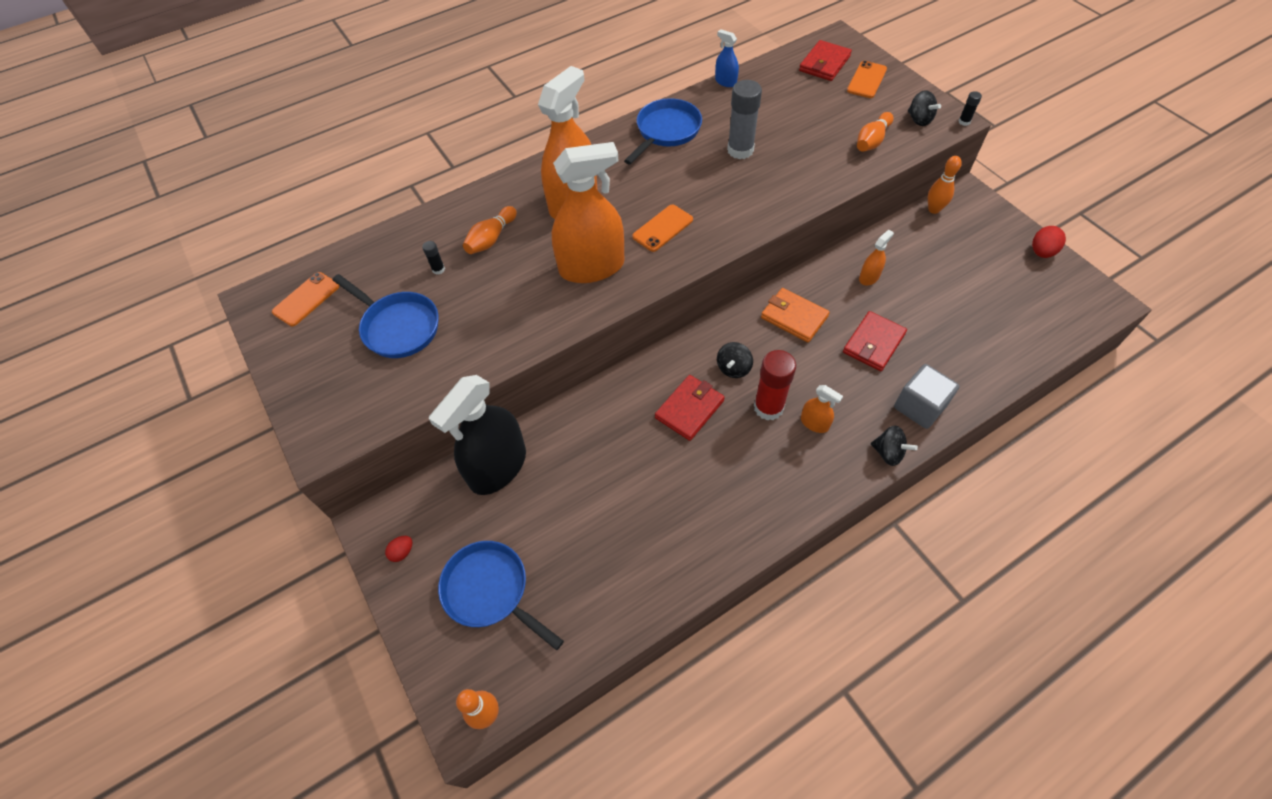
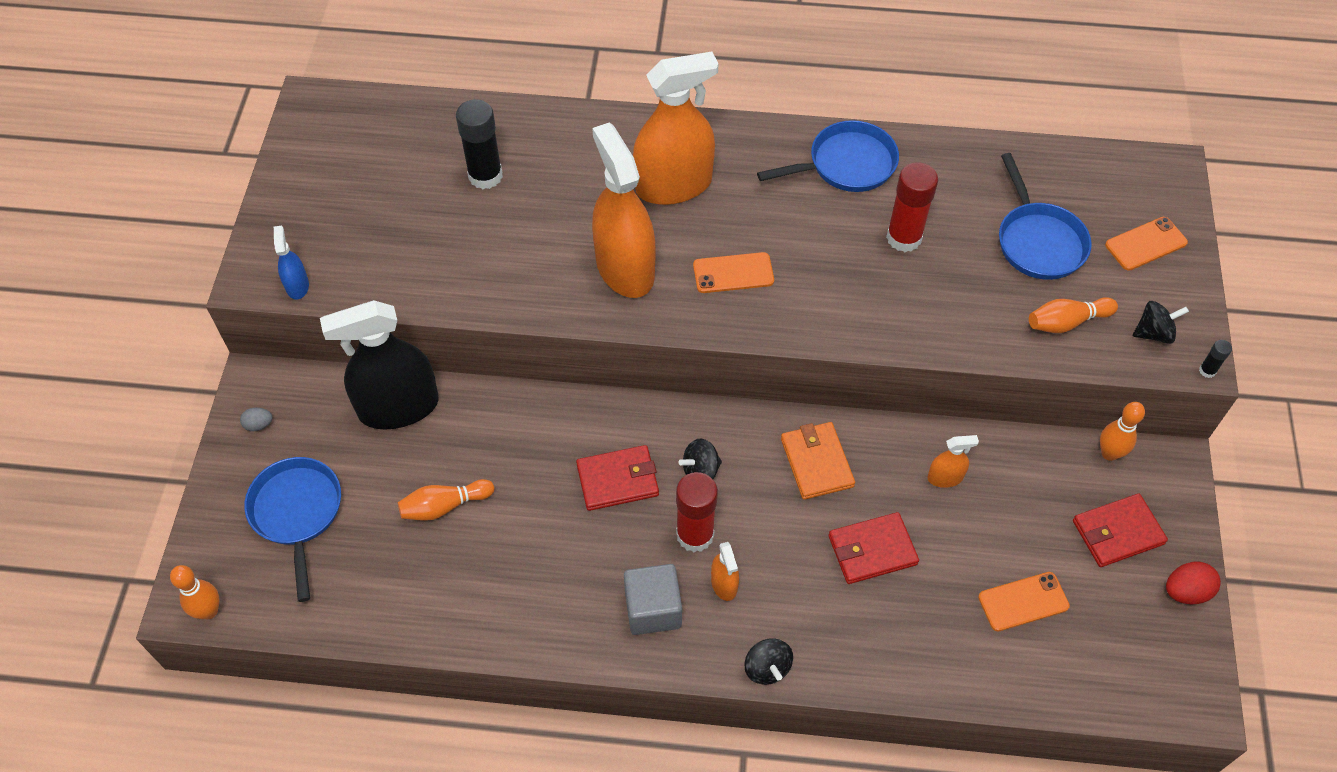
camera: 35 degrees right, 0 degrees up
orange phone [272,272,339,326] -> orange phone moved to [978,572,1070,632]
blue pan [333,274,438,358] -> blue pan moved to [999,153,1092,280]
red egg [385,536,412,562] -> grey egg [240,408,272,431]
black glue stick [422,241,445,275] -> black glue stick [456,99,503,189], size x2.25
orange bowling pin [463,206,517,254] -> orange bowling pin moved to [398,479,494,521]
orange spray bottle [552,142,624,283] -> orange spray bottle turned 135 degrees counterclockwise [592,122,655,298]
blue spray bottle [715,29,739,87] -> blue spray bottle moved to [274,226,309,300]
grey glue stick [727,80,762,159] -> red glue stick [886,162,938,252]
red wallet [799,40,852,81] -> red wallet moved to [1073,493,1168,567]
grey cube [894,364,960,429] -> grey cube moved to [624,564,682,635]
black spinning top [908,90,941,126] -> black spinning top turned 105 degrees counterclockwise [1133,301,1189,344]

